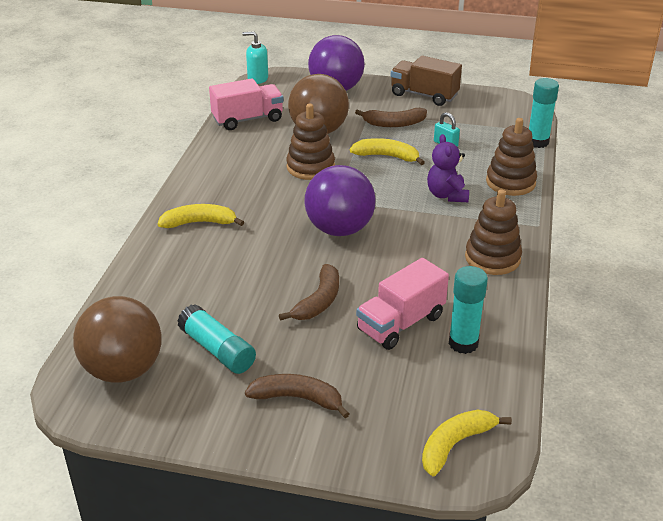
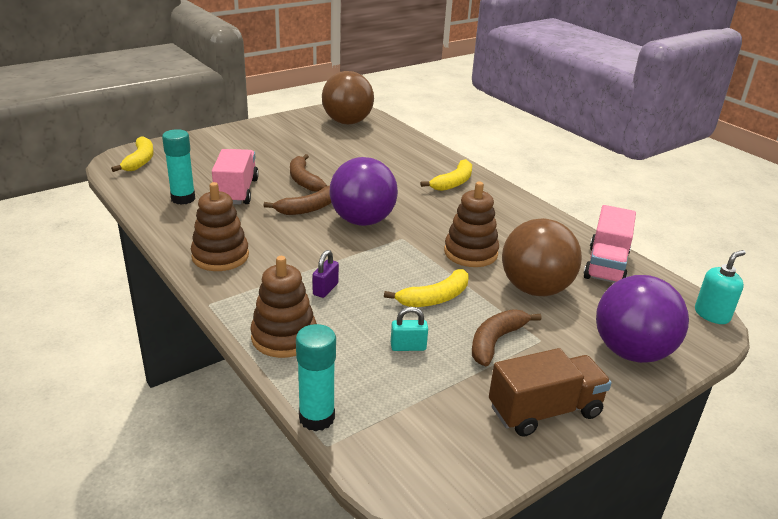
camera: 130 degrees right, 5 degrees down
turquoise glue stick [177,304,256,374] -> none
brown banana [245,374,349,418] -> brown banana moved to [264,186,331,215]
purple teddy bear [427,134,469,202] -> purple padlock [312,250,339,298]

